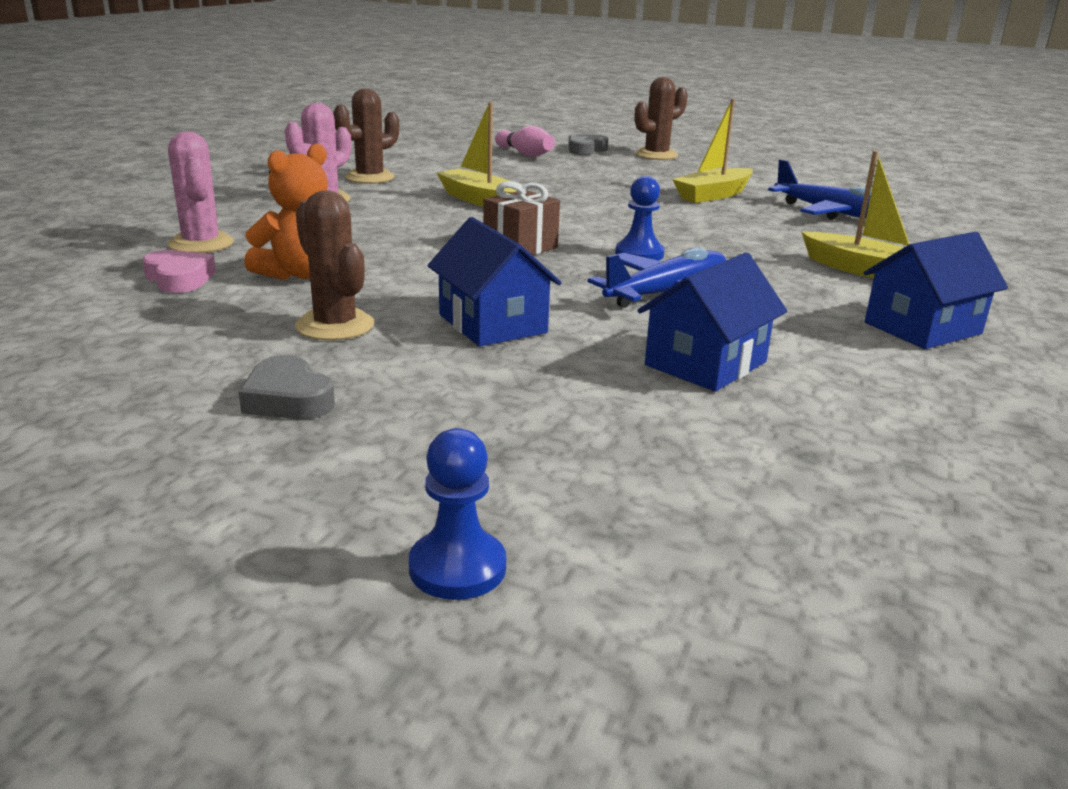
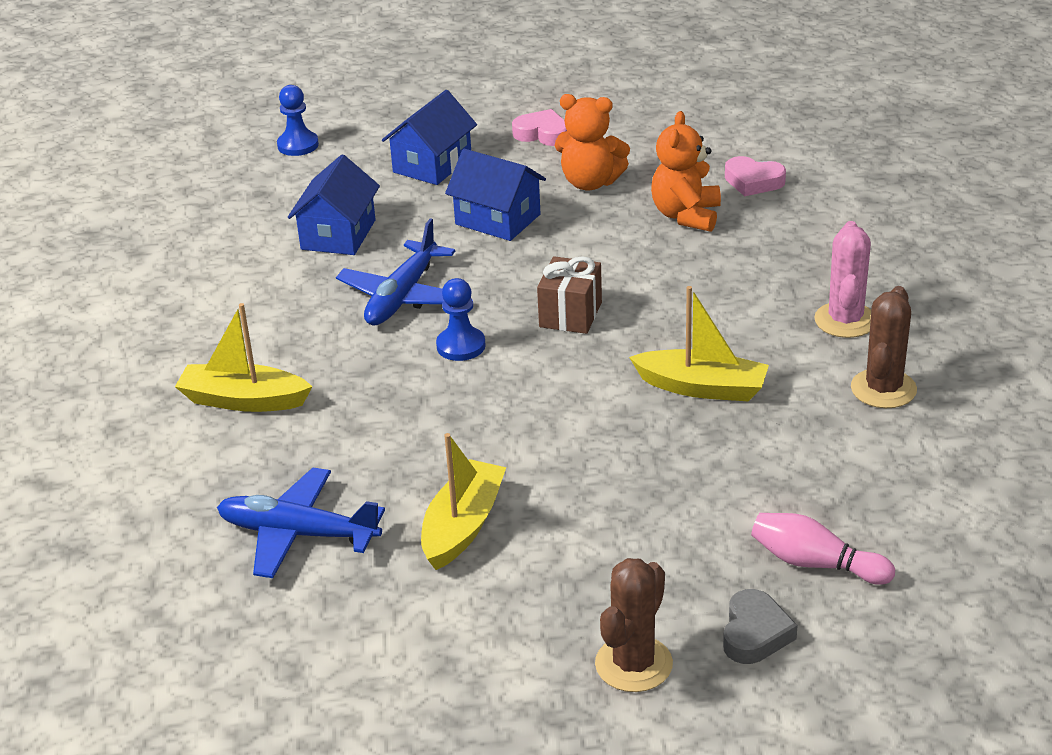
camera: 155 degrees right, 10 degrees up
pink cactus [168,131,234,253] -> none
grey heart [239,355,335,419] -> pink heart [512,109,567,146]
brown cactus [295,190,374,340] -> orange teddy bear [555,94,630,191]
blue pawn [409,428,506,600] -> blue pawn moved to [277,85,319,156]
blue house [864,232,1008,349] -> blue house moved to [382,90,477,185]

